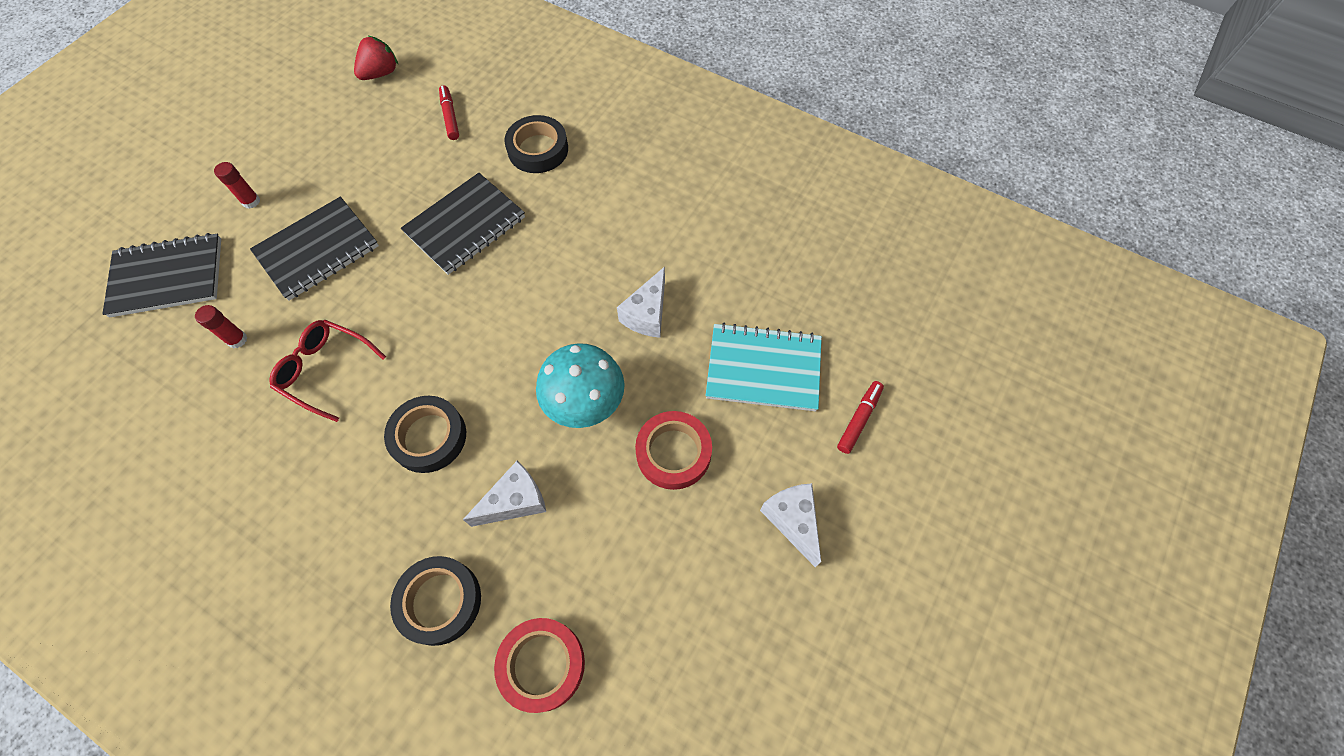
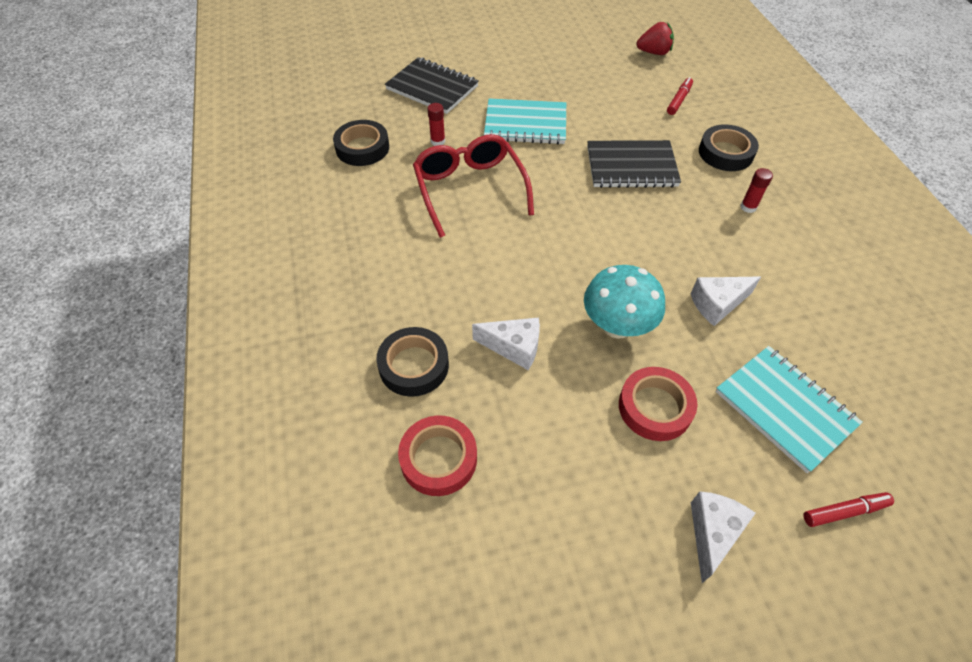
camera: 45 degrees right, 10 degrees down
red glue stick [214,162,260,209] -> red glue stick moved to [740,168,773,213]
black notebook [250,197,379,301] -> turquoise notebook [484,98,566,144]
red glasses [269,320,386,422] -> red glasses [413,134,534,238], size x1.51
black tape [384,396,466,473] -> black tape moved to [333,120,389,166]

